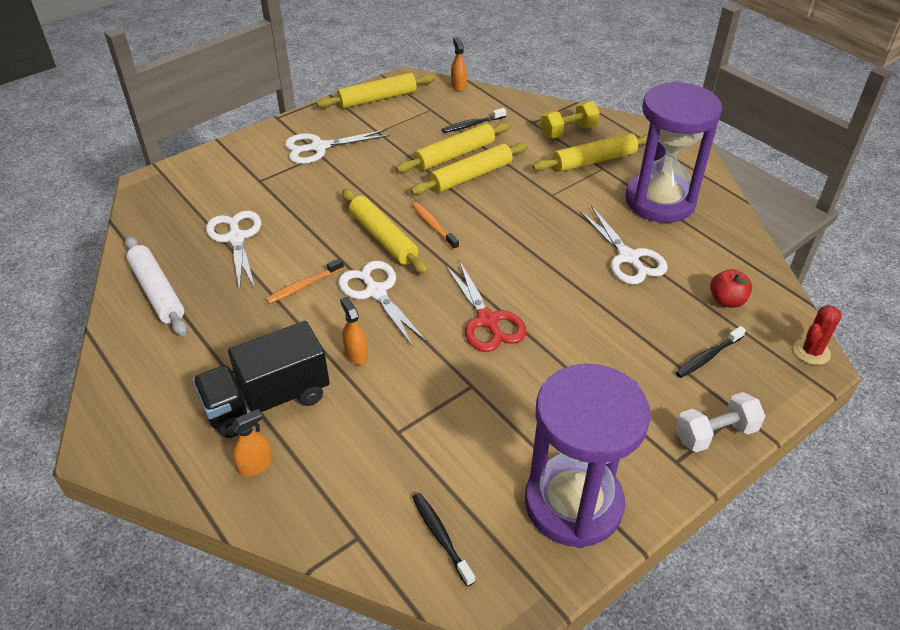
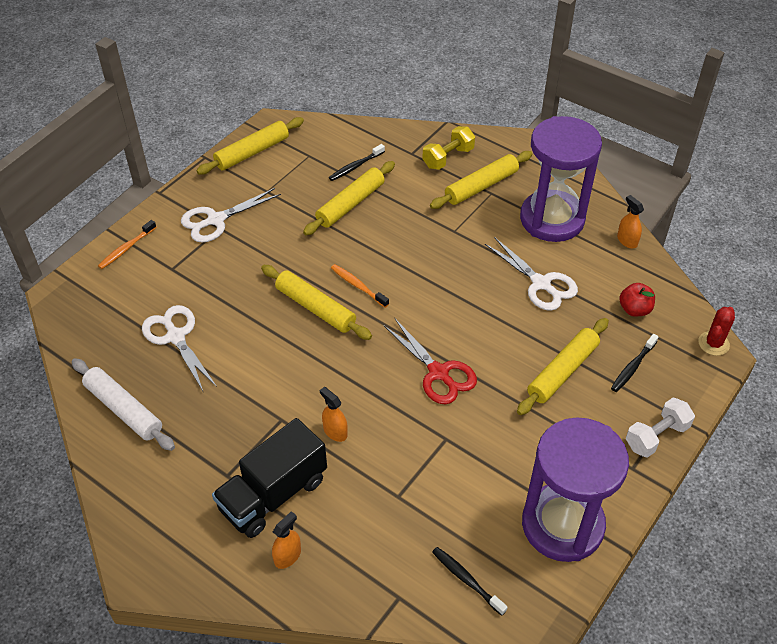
camera: 15 degrees left, 5 degrees up
orange toothbrush [266,258,344,304] -> orange toothbrush moved to [98,220,157,269]
white scissors [338,261,427,347] -> none
yellow rolling pin [411,142,529,195] -> yellow rolling pin moved to [517,318,609,415]
orange spray bottle [451,37,467,92] -> orange spray bottle moved to [617,195,644,248]

